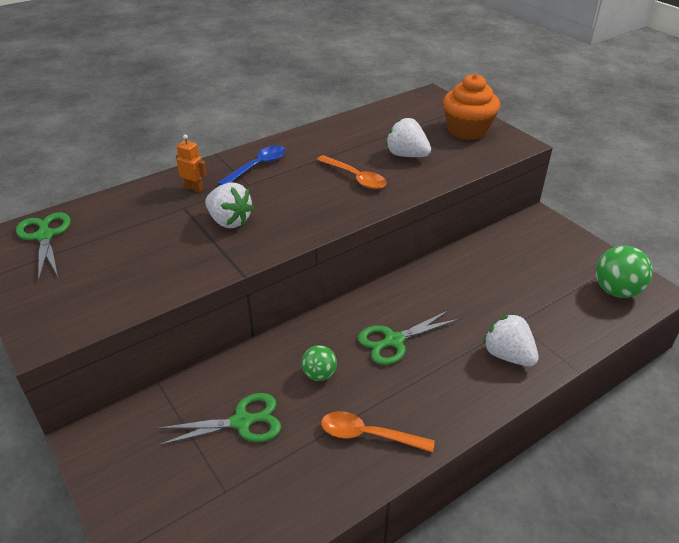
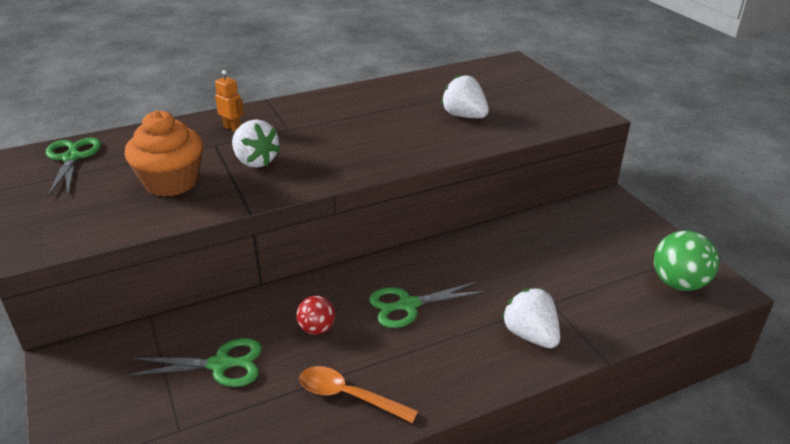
camera: 10 degrees right, 5 degrees down
blue spoon [217,145,286,186] -> none
green ball [301,345,337,381] -> red ball [296,296,335,334]
orange spoon [317,155,387,189] -> none
orange cupcake [443,74,500,140] -> orange cupcake moved to [125,111,203,197]

